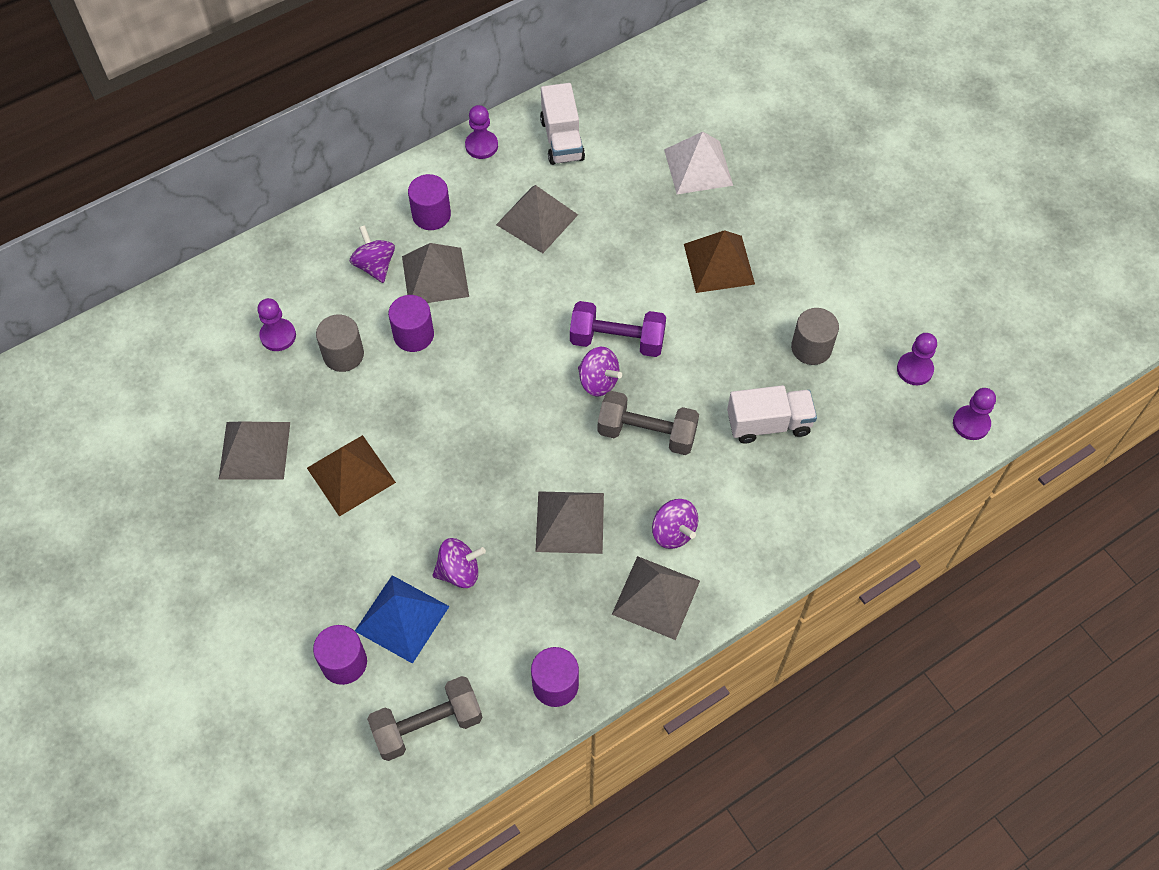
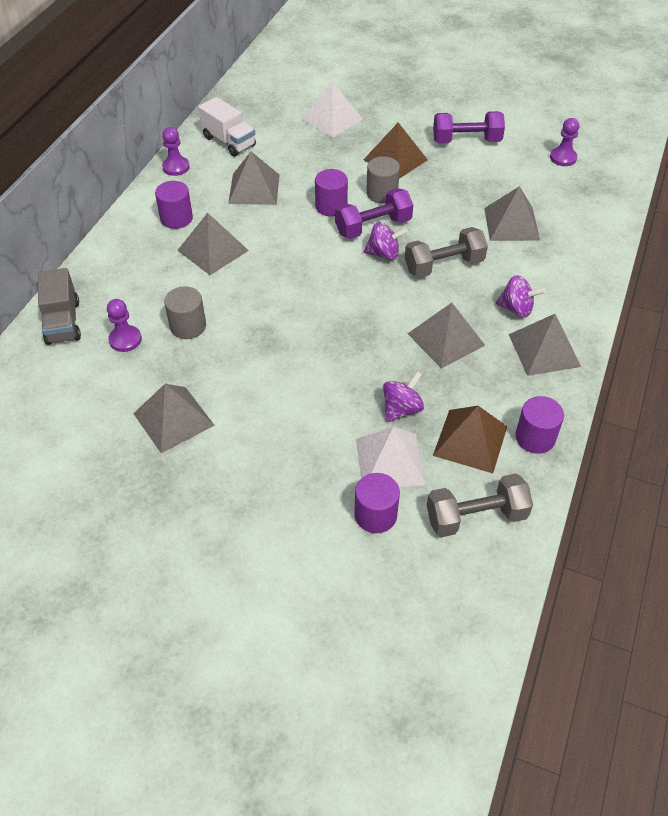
camera: 35 degrees left, 10 degrees down
brown pyramid [307,435,396,517] -> brown pyramid moved to [433,406,507,473]
purple spinning top [350,225,395,283] -> none
blue pyramid [355,575,450,664] -> white pyramid [356,427,426,487]
grey dumbbell [367,676,483,761] -> grey dumbbell turned 45 degrees clockwise [427,473,533,537]
purple cylinder [388,295,434,352] -> purple cylinder moved to [315,169,348,217]
white truck [727,385,817,444] -> grey pyramid [484,186,540,241]
grey cylinder [791,308,839,365] -> grey cylinder moved to [366,156,400,203]
purple pawn [953,388,996,440] -> none
none -> grey truck [38,268,81,345]
none -> purple dumbbell [433,111,505,144]

